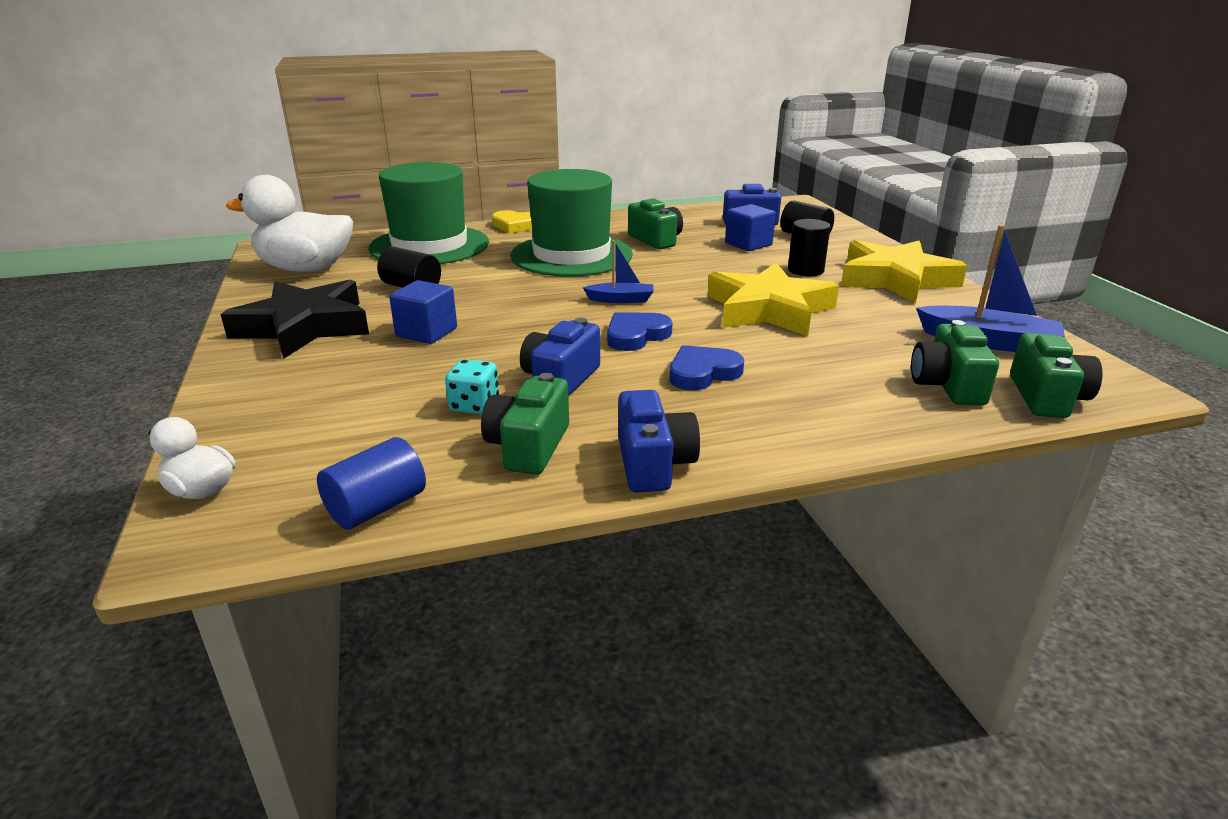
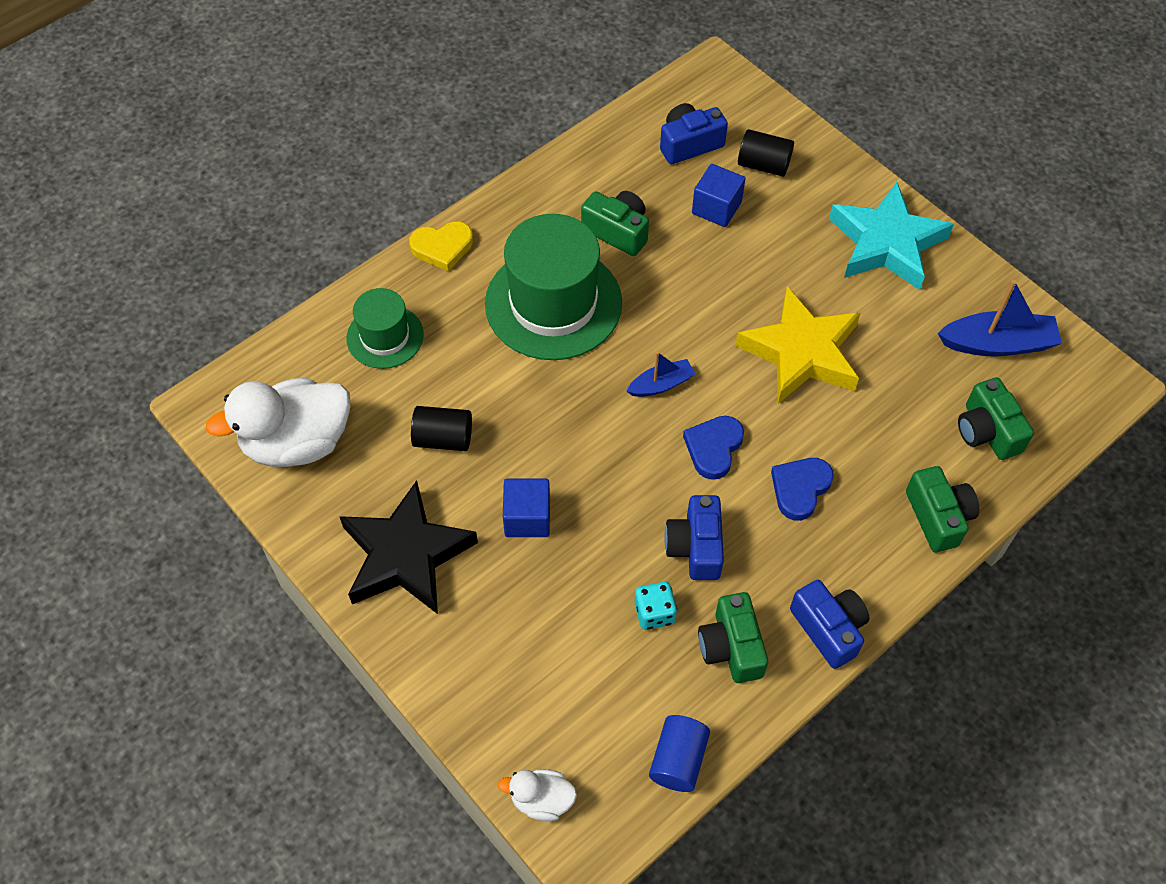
camera: 25 degrees left, 30 degrees up
green hat [369,162,489,264] -> green hat [347,288,424,369], size x0.55
black cylinder [788,219,831,276] -> none
yellow star [841,240,967,304] -> turquoise star [829,182,954,290]
green camera [1010,333,1103,418] -> green camera moved to [906,466,979,552]

